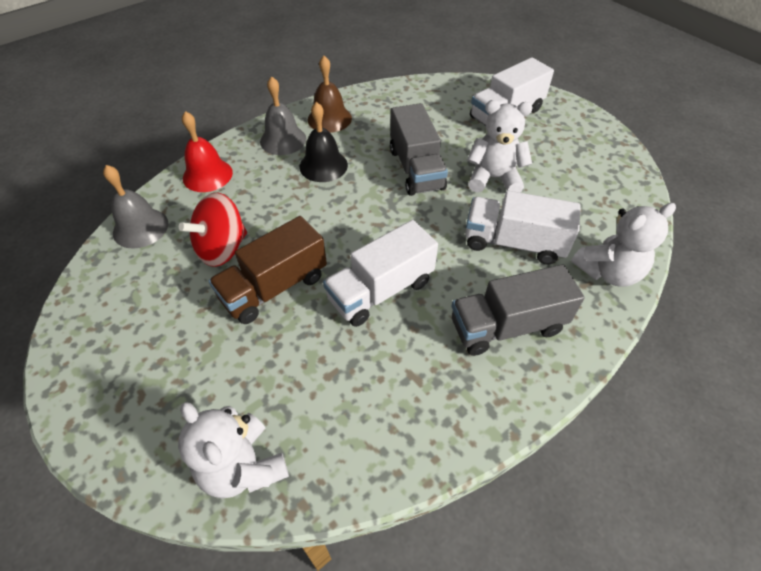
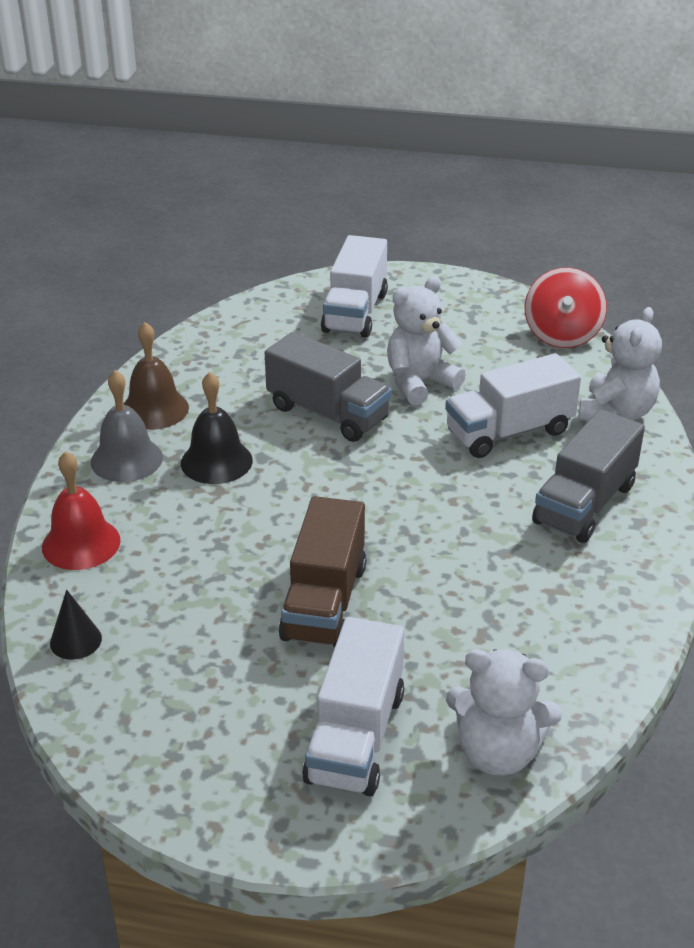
camera: 40 degrees left, 15 degrees down
grey bell [103,165,168,249] -> black cone [50,590,102,660]
red spinning top [179,193,247,267] -> red spinning top moved to [525,267,607,348]
white truck [323,220,438,327] -> white truck moved to [302,617,404,796]

